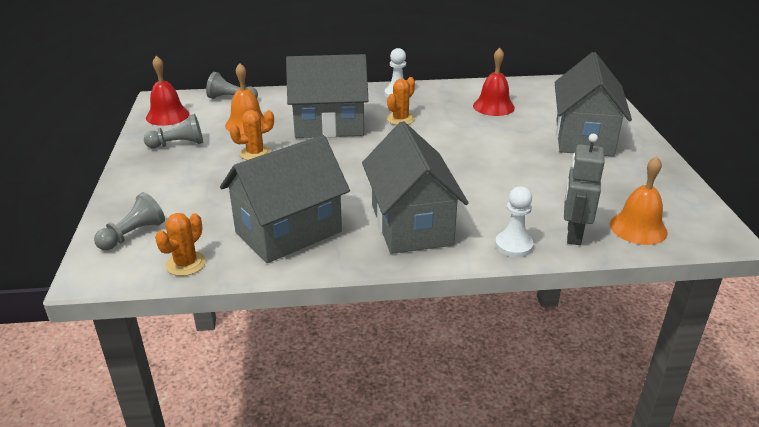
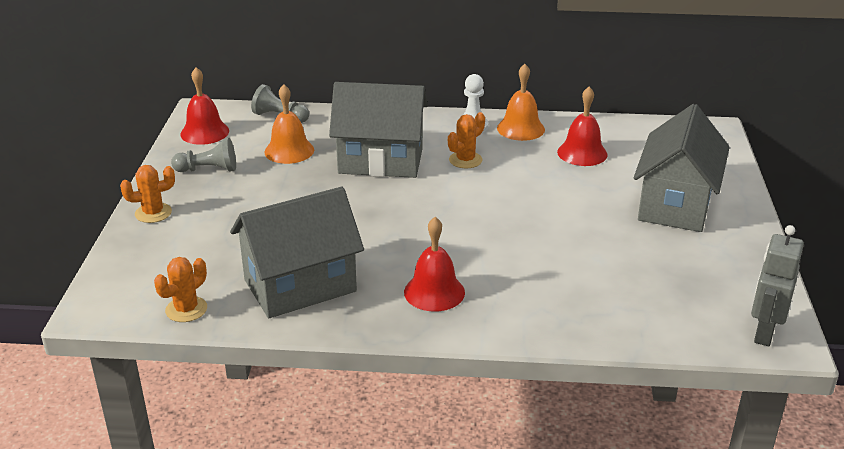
camera: 10 degrees right, 0 degrees up
grey pawn [94,192,165,250] -> none
orange cactus [229,110,274,160] -> orange cactus moved to [120,165,175,223]
grey house [362,121,469,254] -> red bell [404,217,465,312]
white pawn [495,186,534,257] -> none
grey robot [564,134,605,245] -> grey robot moved to [751,225,804,346]
orange bell [610,156,668,245] -> orange bell moved to [497,64,545,141]

